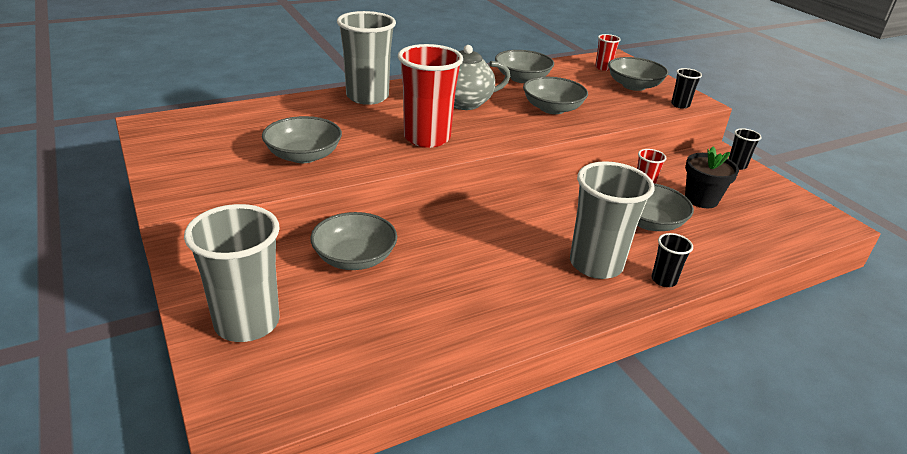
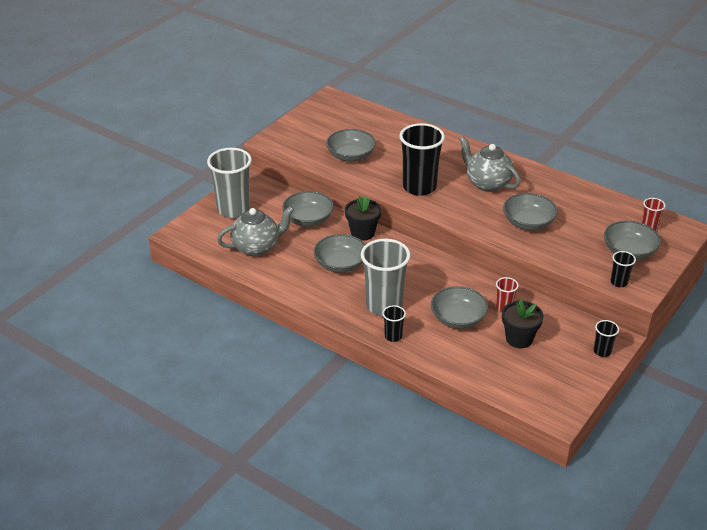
camera: 65 degrees right, 5 degrees up
grey cup [337,11,396,105] -> none
red cup [398,44,463,148] -> black cup [399,123,445,196]
grey bowl [495,50,554,83] -> grey bowl moved to [314,234,366,273]
none -> grey teapot [217,206,294,256]
none -> black flower pot [345,196,381,241]

